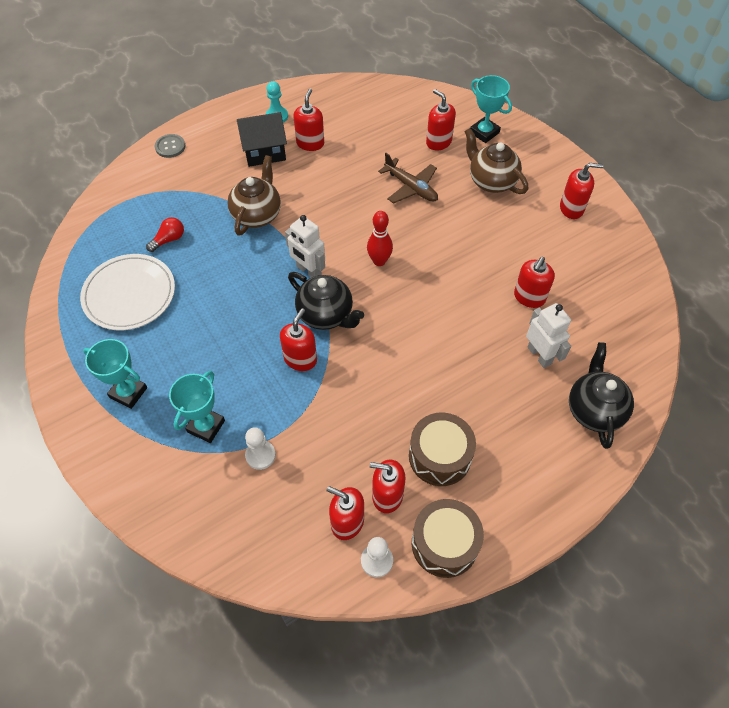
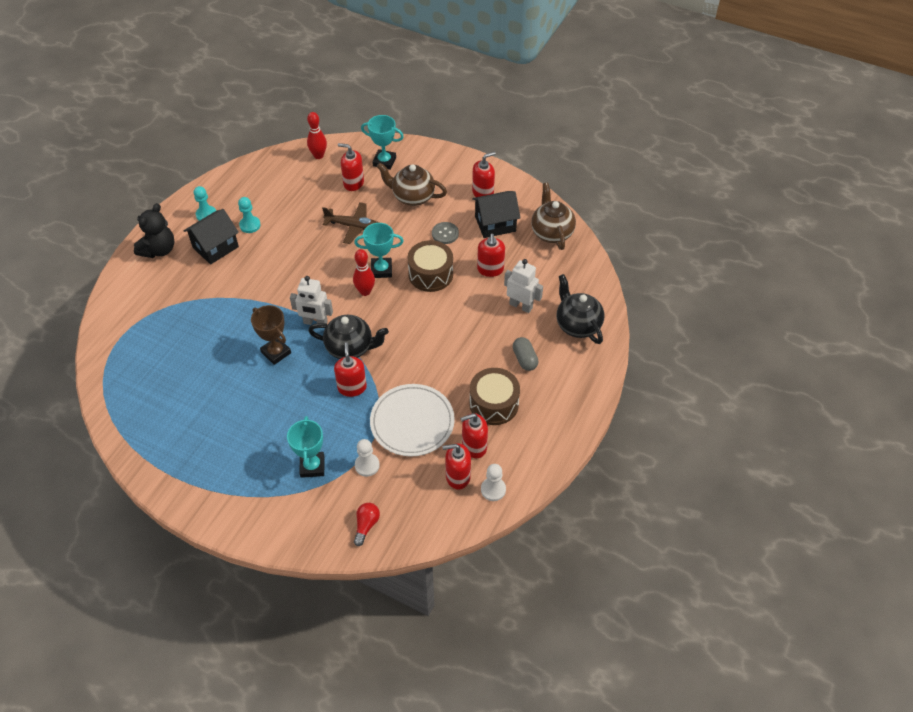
camera: 30 degrees left, 5 degrees down
white plate [80,254,175,330] -> white plate moved to [370,384,455,457]
turquoise trophy [83,339,147,409] -> turquoise trophy moved to [354,223,404,278]
red light bulb [146,217,184,252] -> red light bulb moved to [354,503,380,546]
grey button [155,134,185,158] -> grey button moved to [432,222,459,244]
brown teapot [227,155,281,236] -> brown teapot moved to [531,183,576,250]
red soap dispenser [293,88,324,151] -> turquoise pawn [238,197,261,233]
brown drum [412,499,484,578] -> brown drum moved to [407,240,453,292]
none -> black teddy bear [134,203,174,258]
none -> brown trophy [251,305,291,365]
none -> red bowling pin [307,112,327,159]
none -> black house [472,191,521,238]
none -> grey capsule [513,337,538,371]

